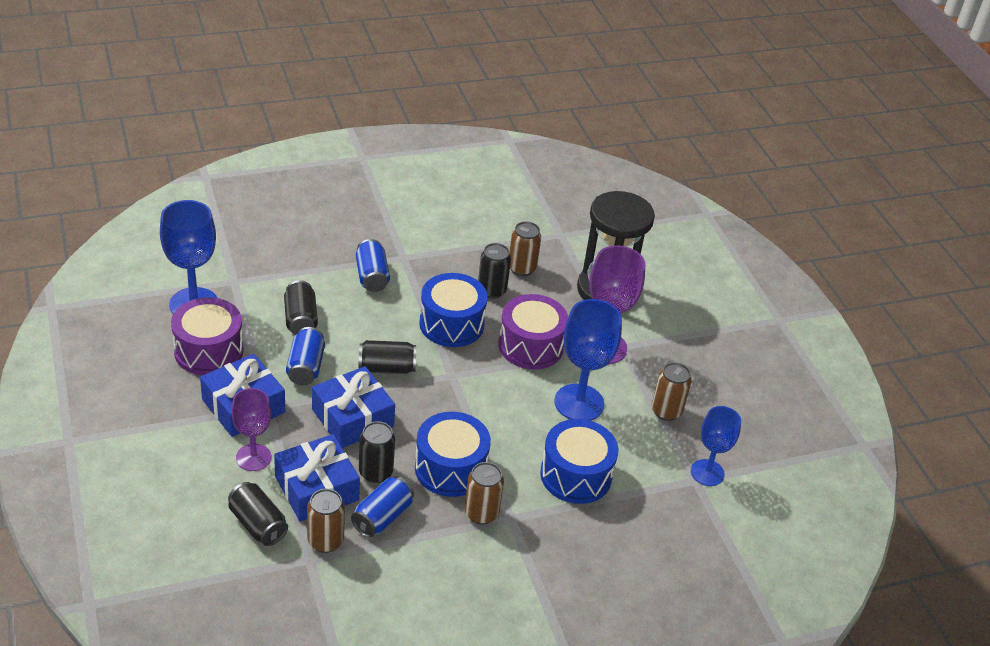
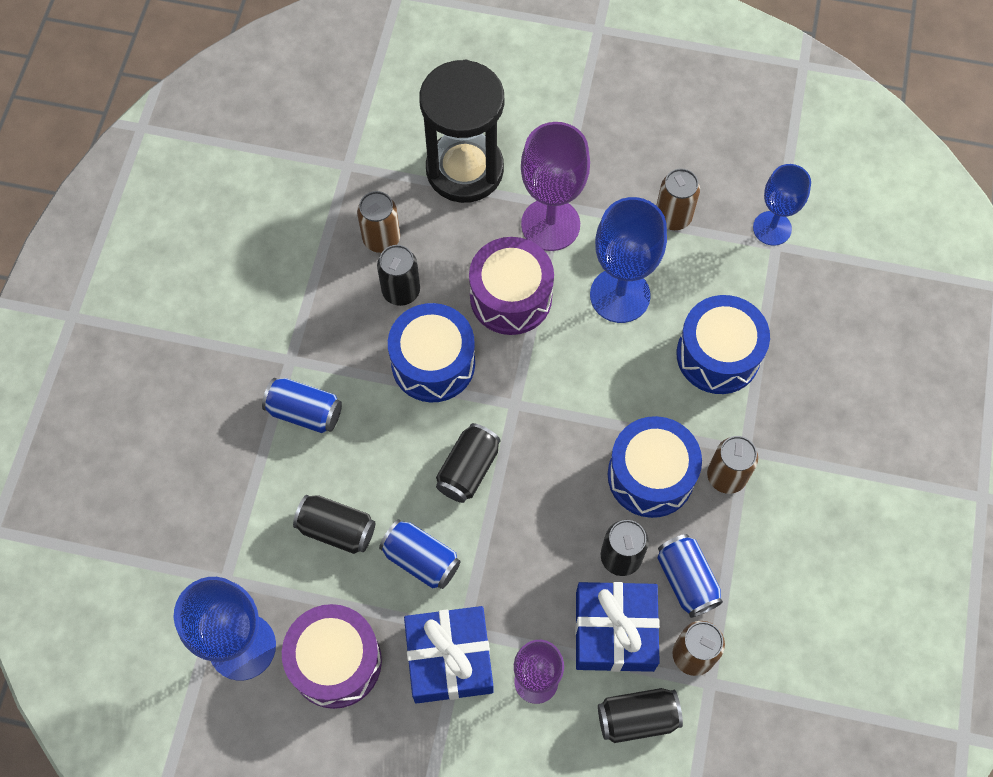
camera: 55 degrees left, 25 degrees up
blue gift [312,366,395,448] -> none

